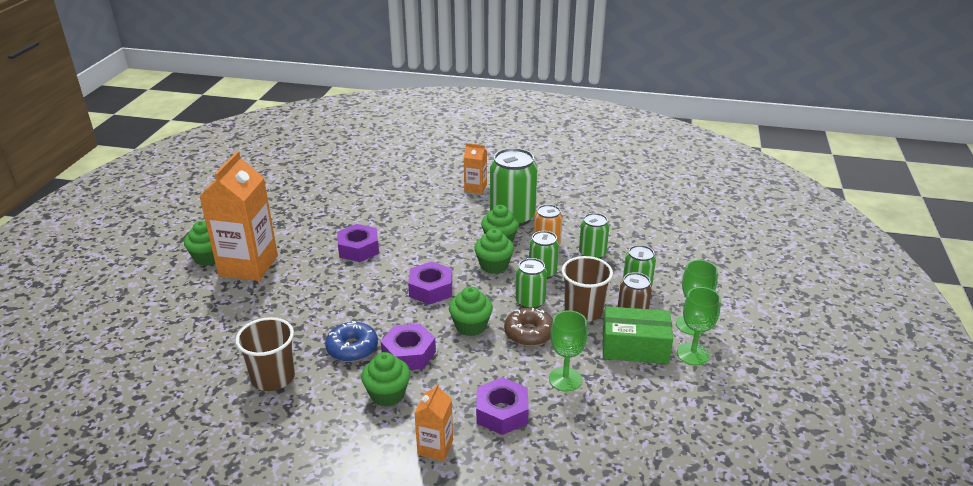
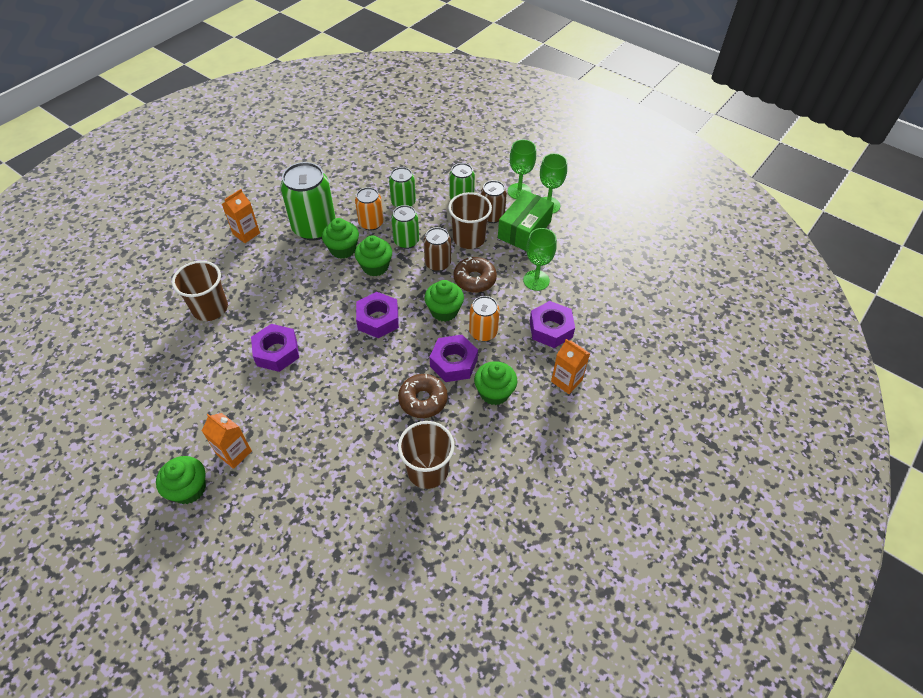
camera: 65 degrees left, 20 degrees up
orange carton [199,151,278,281] -> orange carton [202,413,252,469], size x0.49
blue donut [325,321,378,362] -> brown donut [398,374,448,418]
green can [515,258,547,308] -> brown can [424,227,451,271]
none -> brown cup [172,261,228,321]
none -> orange can [469,296,500,341]

